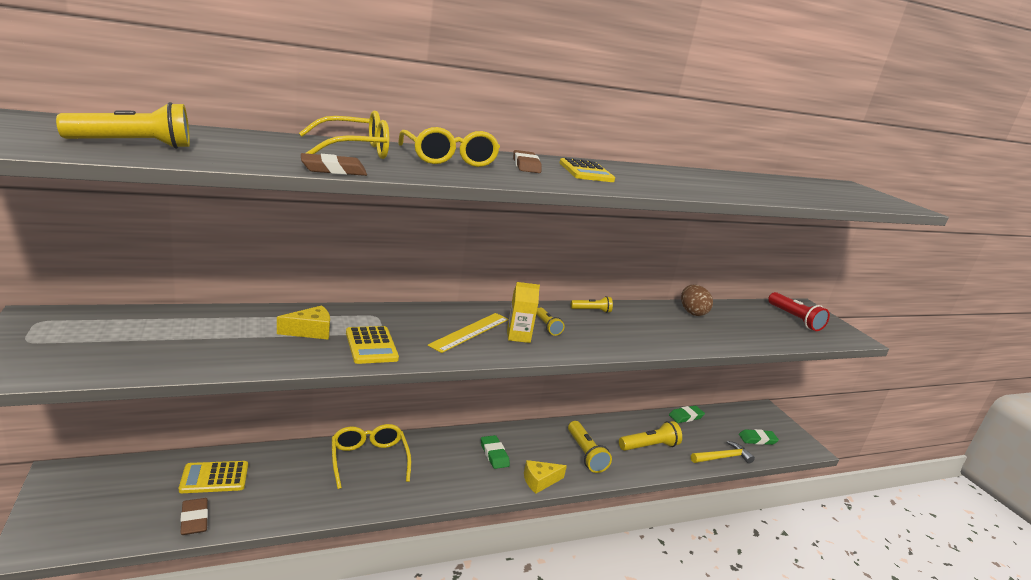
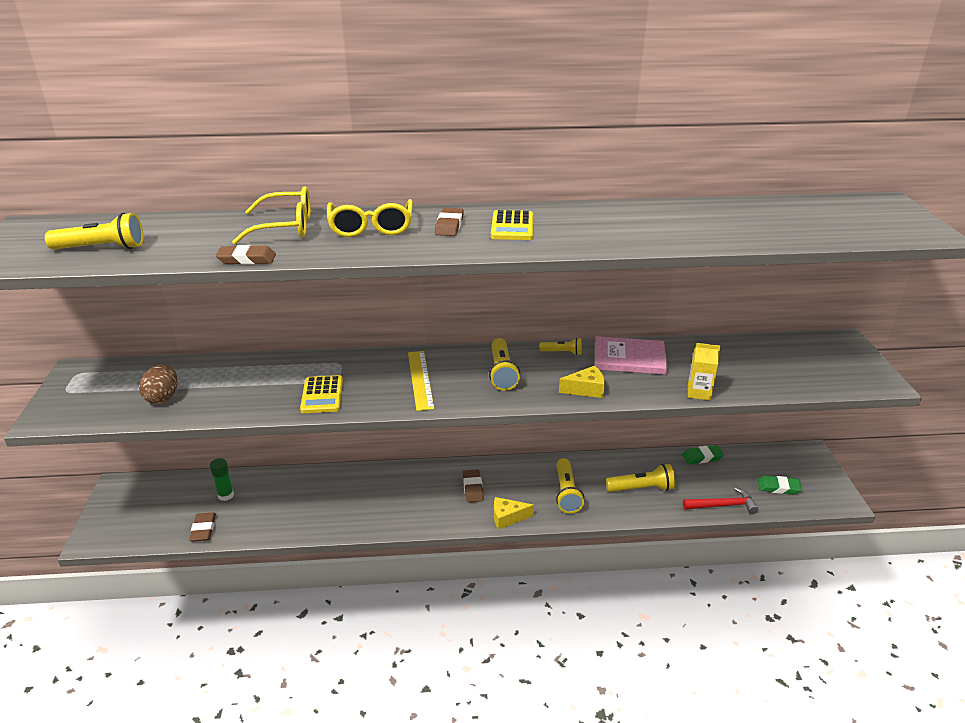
camera: 20 degrees right, 10 degrees up
yellow calculator [179,461,248,493] -> green glue stick [210,458,234,501]
yellow cheese [277,305,330,340] -> yellow cheese moved to [559,366,605,398]
yellow glasses [332,424,411,489] -> none
yellow ruler [428,313,509,353] -> yellow ruler turned 60 degrees counterclockwise [408,351,434,411]
green eraser [481,435,510,469] -> brown eraser [463,469,484,503]
yellow carton [507,282,540,343] -> yellow carton moved to [688,343,720,400]
yellow flashlight [536,307,564,336] -> yellow flashlight [489,338,520,391], size x1.68
brown egg [681,285,713,316] -> brown egg moved to [139,364,178,404]
yellow hammer [691,441,755,464] -> red hammer [683,487,758,514]
red flashlight [768,292,830,331] -> none
none -> pink book [595,337,668,375]

